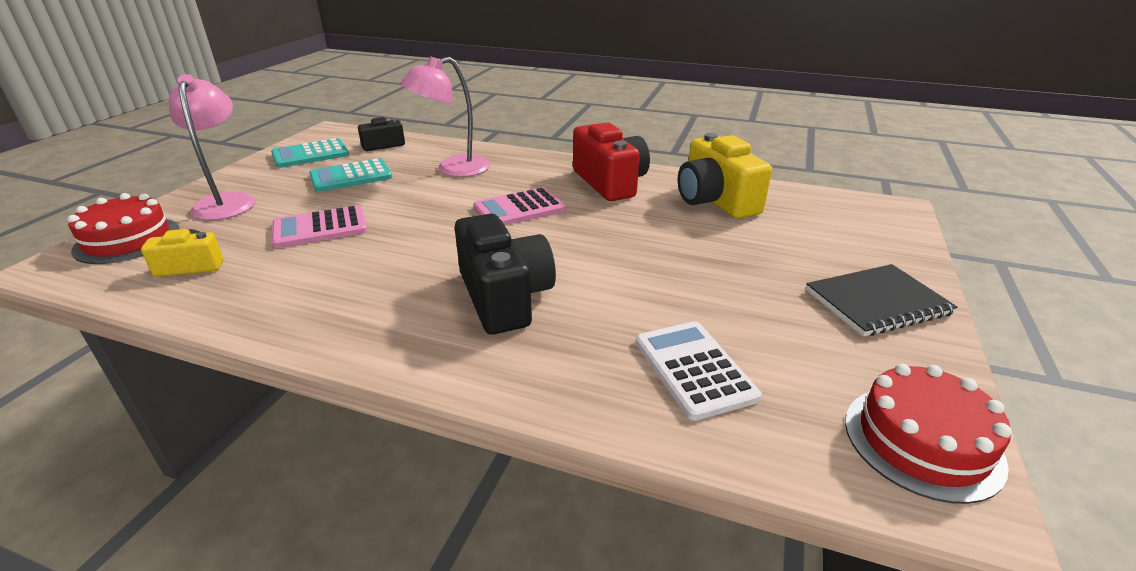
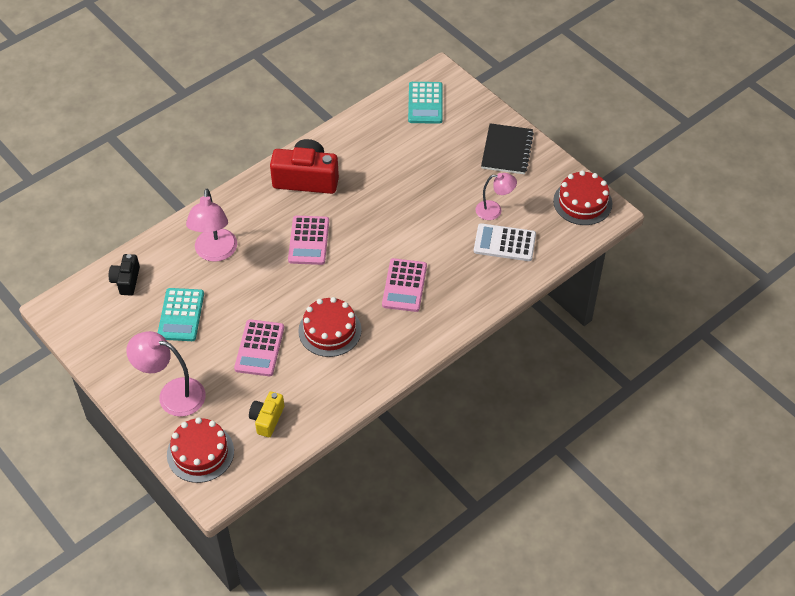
camera: 60 degrees left, 20 degrees up
turquoise calculator [271,138,349,168] -> turquoise calculator moved to [408,82,443,124]
black camera [455,214,556,335] -> pink calculator [382,258,427,312]
yellow camera [678,133,772,219] -> none
none -> red cake [298,297,362,357]
none -> pink lamp [476,173,517,220]

